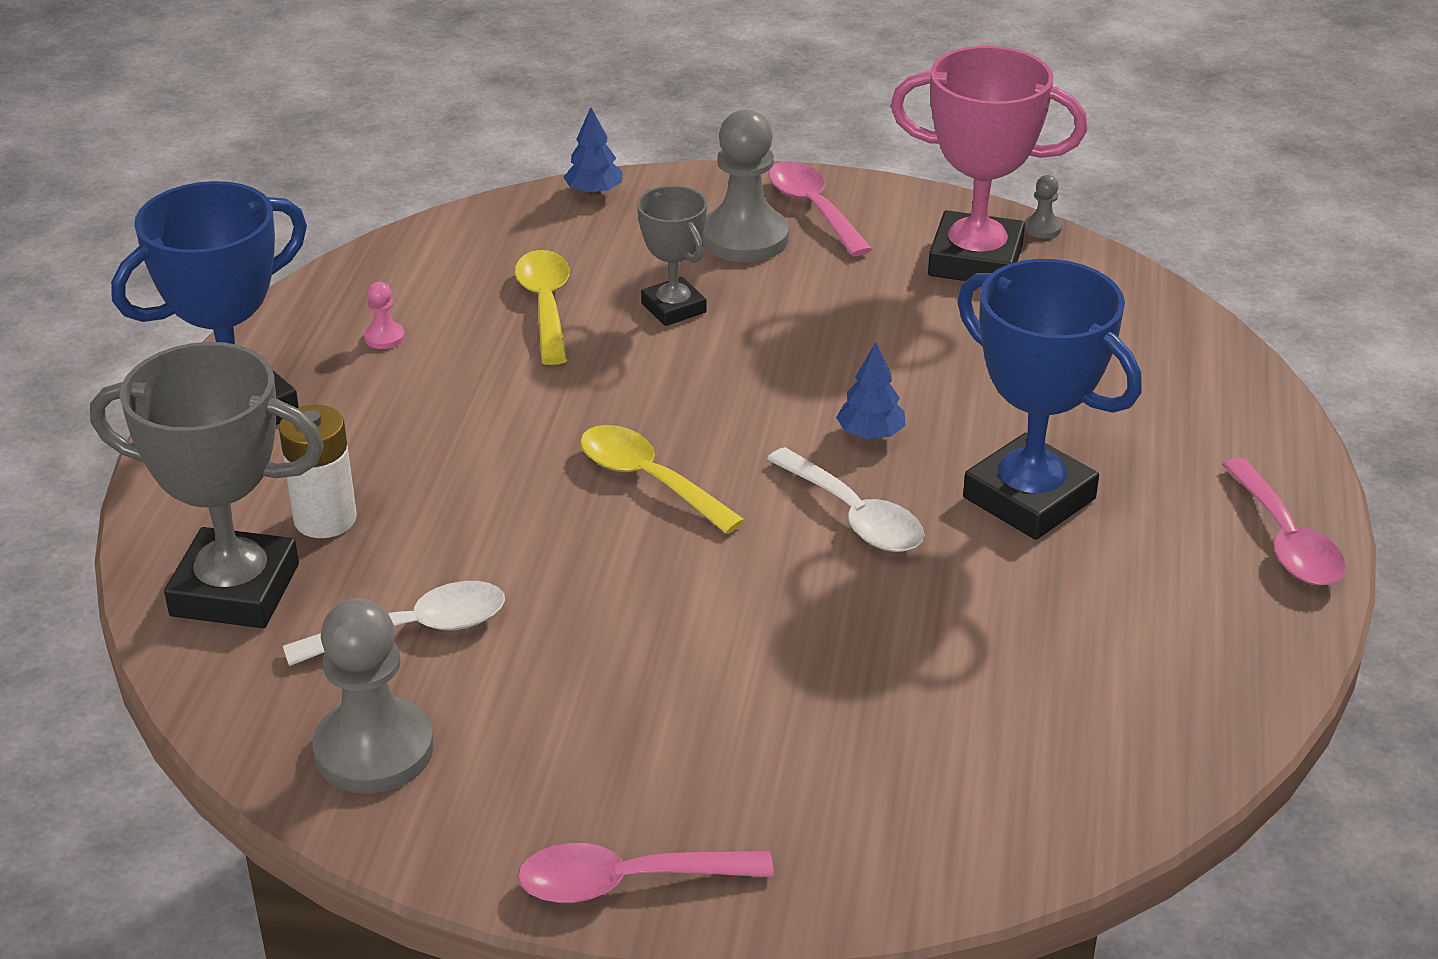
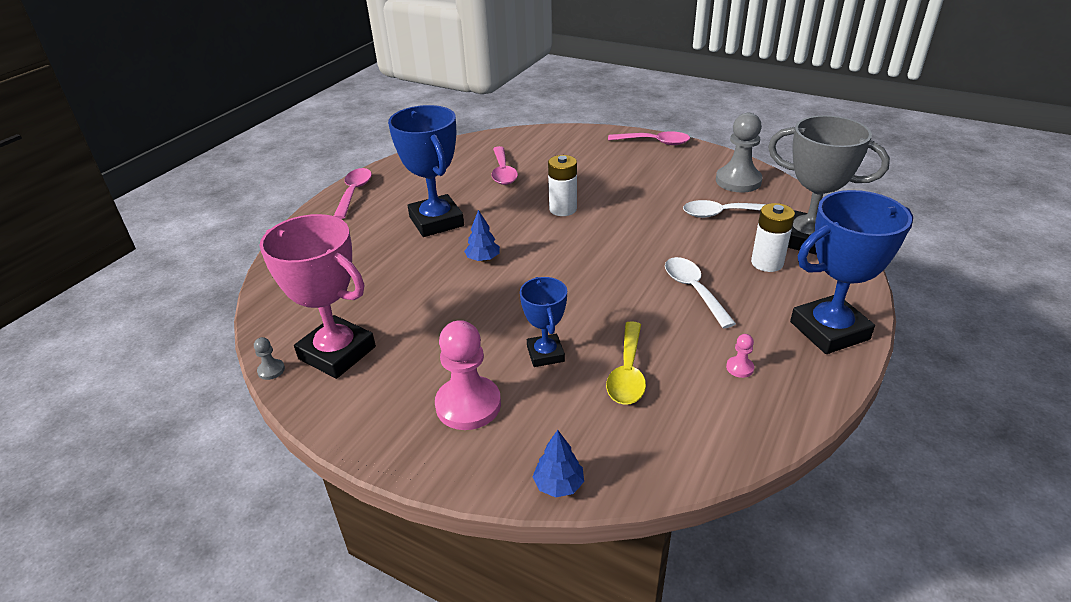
camera: 160 degrees left, 0 degrees up
yellow spoon [580,425,745,534] -> none
grey trophy [637,186,707,326] -> blue trophy [520,277,567,367]
grey pawn [701,110,789,262] -> pink pawn [435,320,501,430]
white spoon [767,447,925,552] -> white spoon moved to [665,257,736,329]
pink spoon [768,161,873,256] -> pink spoon moved to [492,146,518,185]
none -> white battery [548,155,577,216]

